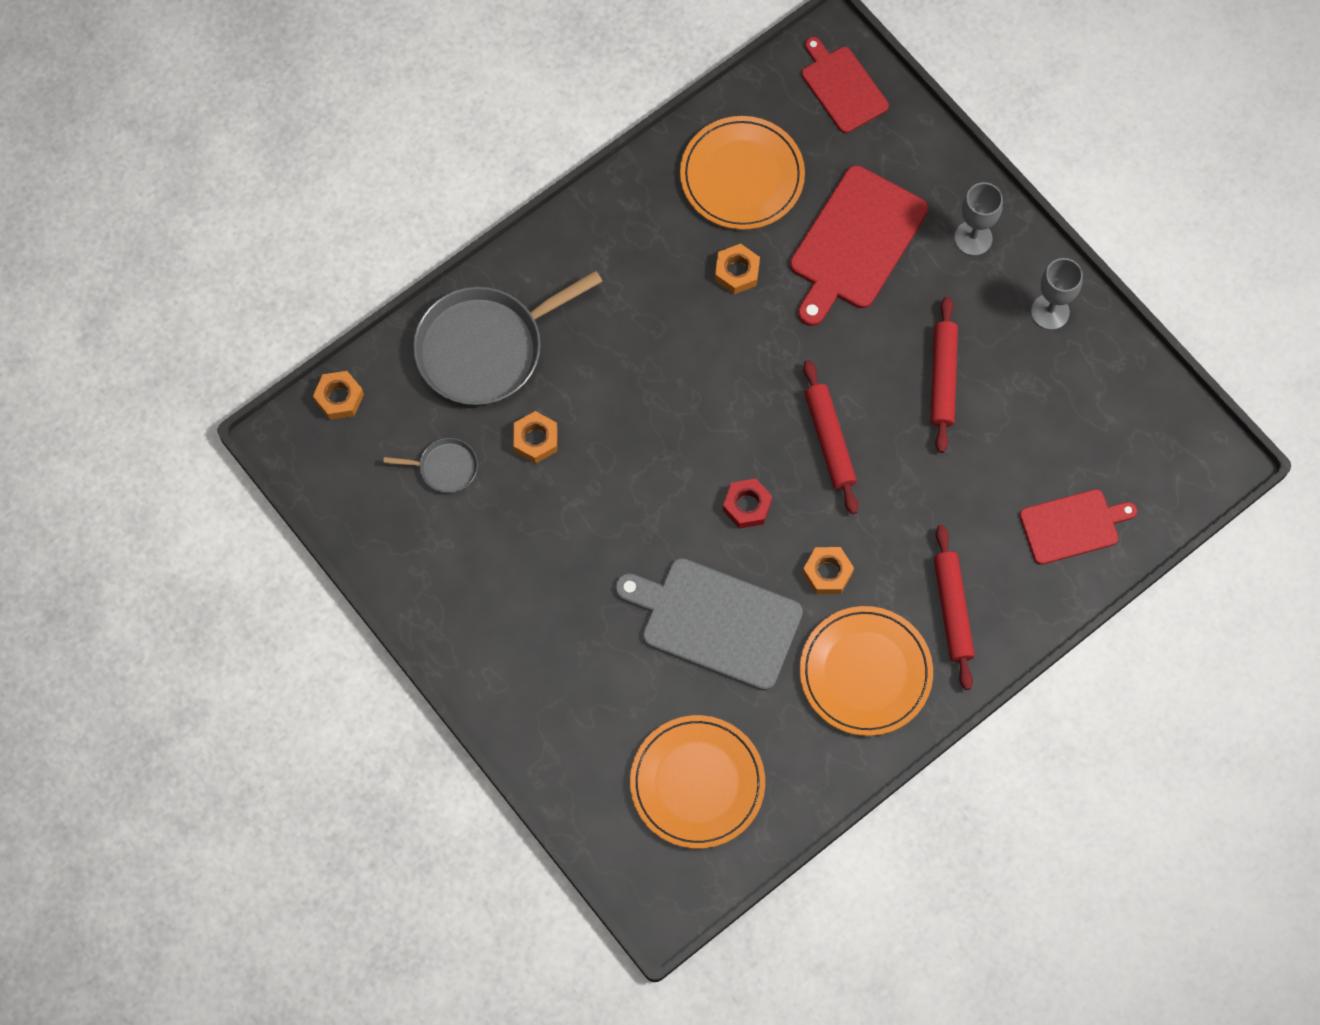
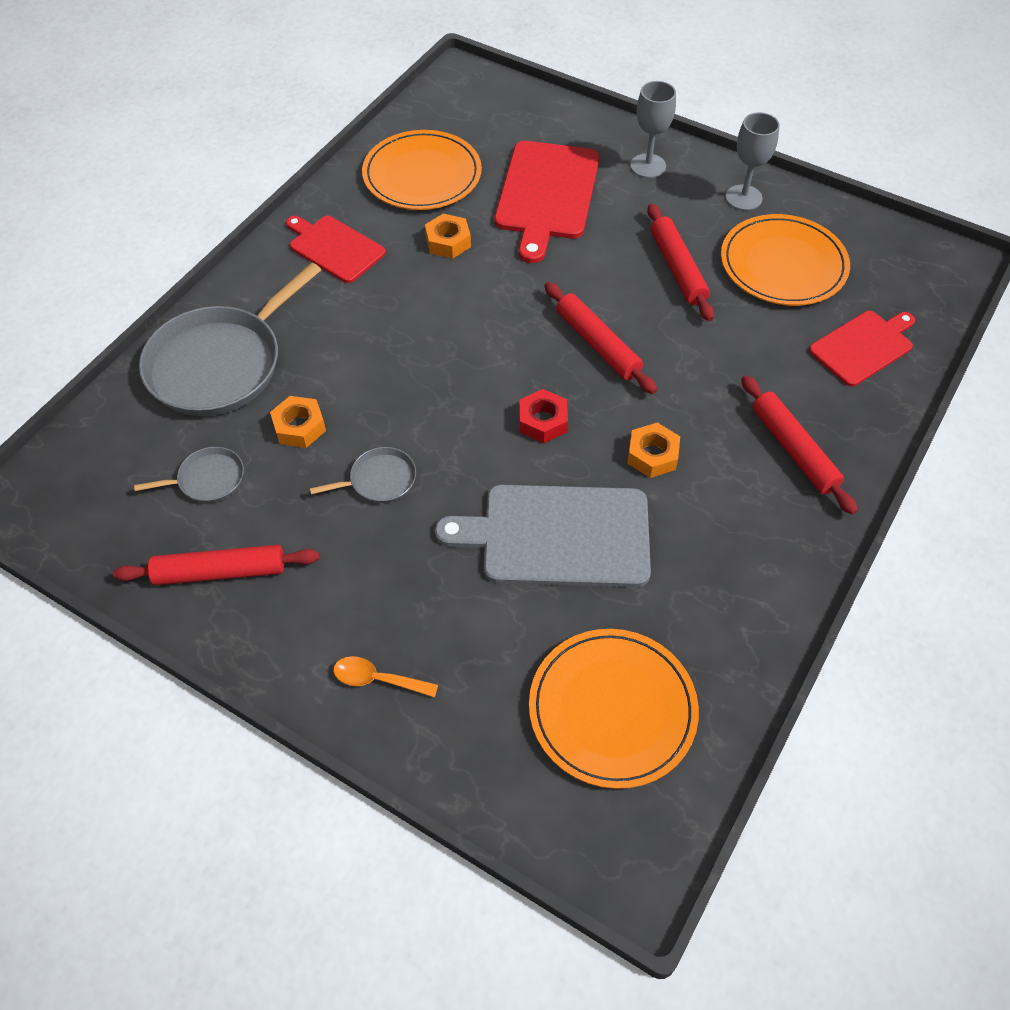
camera: 20 degrees left, 15 degrees down
orange nut [313,371,364,420] -> none
orange plate [800,606,933,736] -> orange plate moved to [721,214,850,306]
red cutting board [802,37,889,133] -> red cutting board moved to [286,216,386,283]
none -> red rolling pin [113,545,319,585]
none -> grey pan [310,447,416,503]
none -> orange spoon [333,656,438,698]

